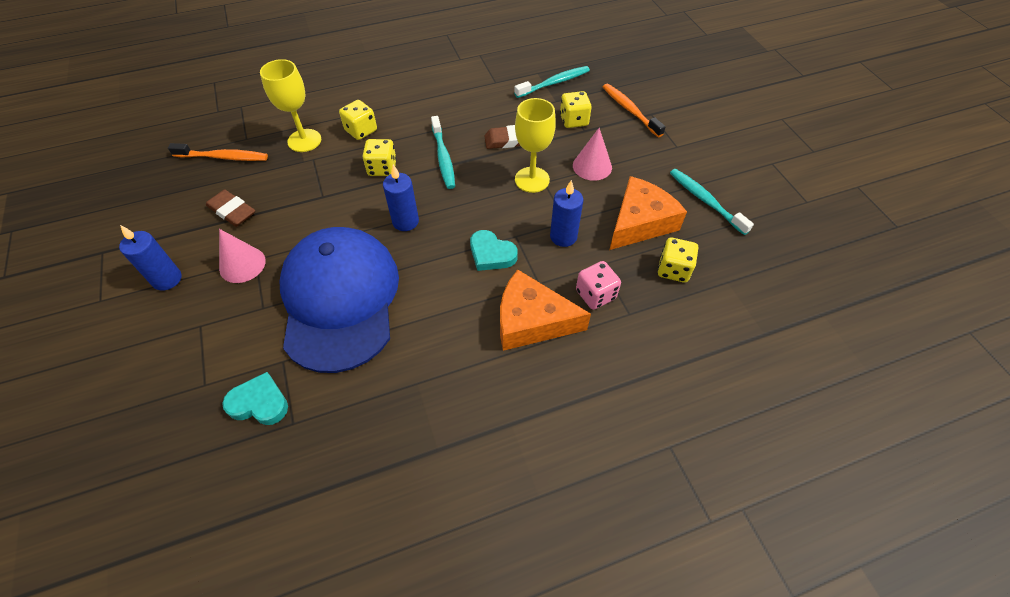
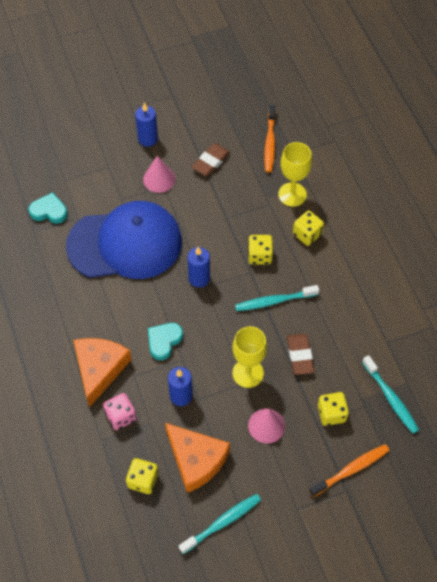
camera: 90 degrees right, 5 degrees up
turquoise heart [222,372,288,425] -> turquoise heart turned 90 degrees counterclockwise [29,192,68,224]

